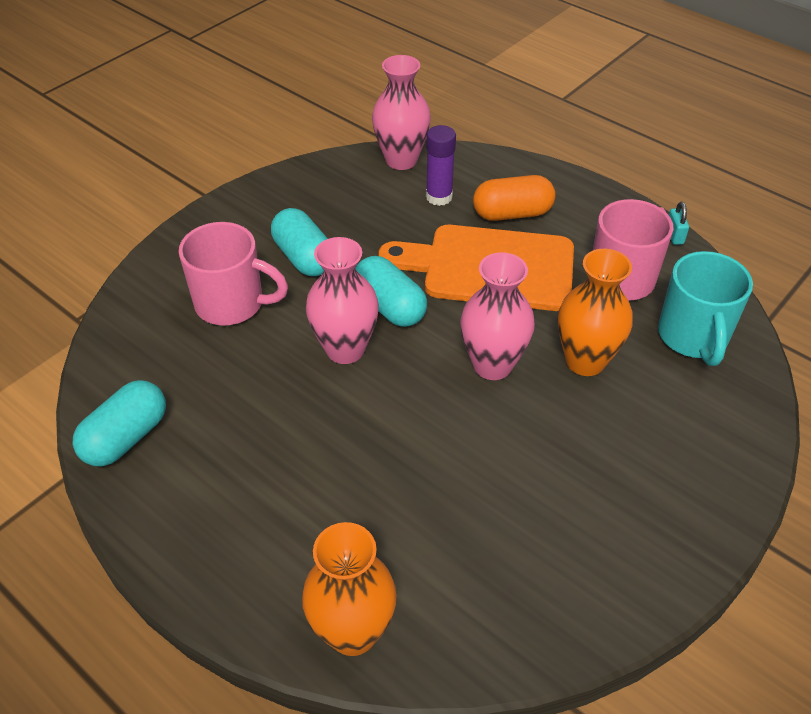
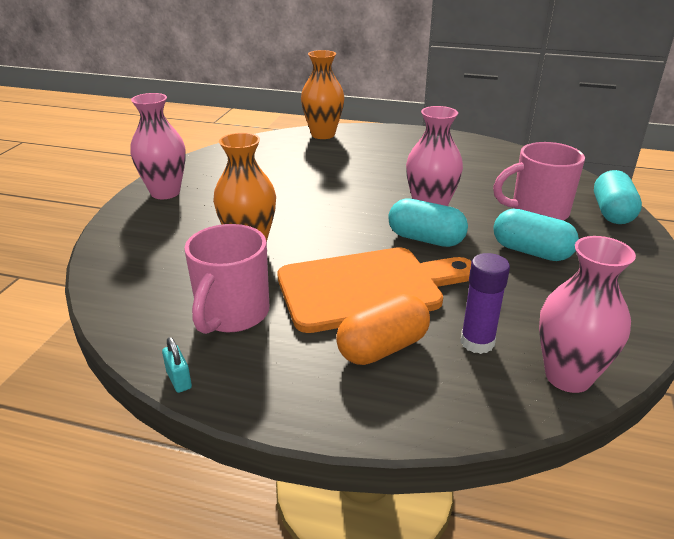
camera: 155 degrees right, 15 degrees down
turquoise capsule [73,380,166,466] -> turquoise capsule moved to [594,170,642,224]
pink vase [460,252,535,380] -> pink vase moved to [130,93,186,199]
turquoise mug [658,251,753,366] -> none

